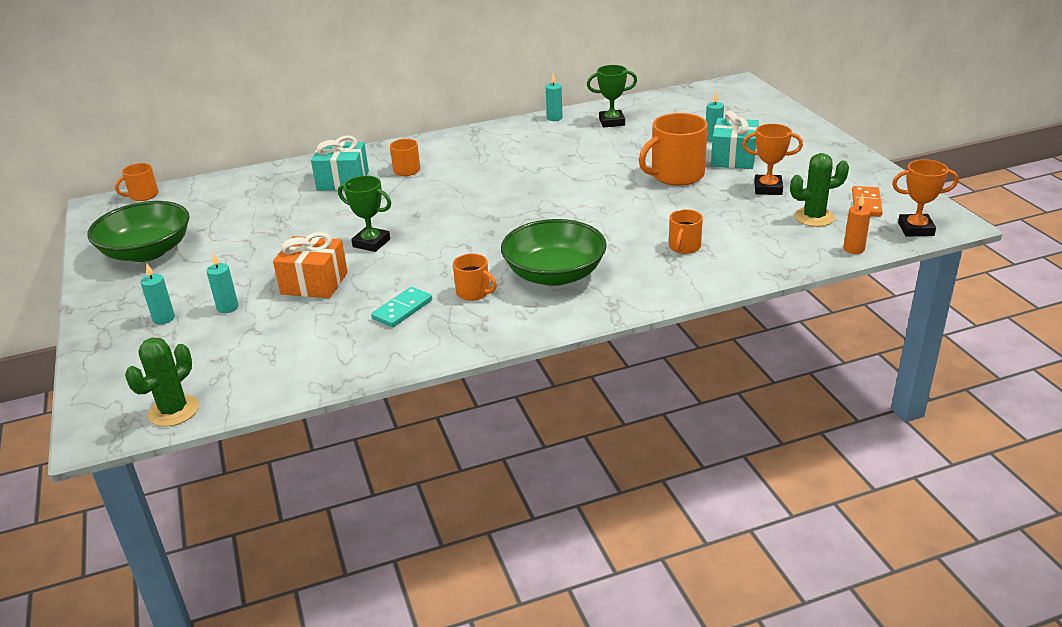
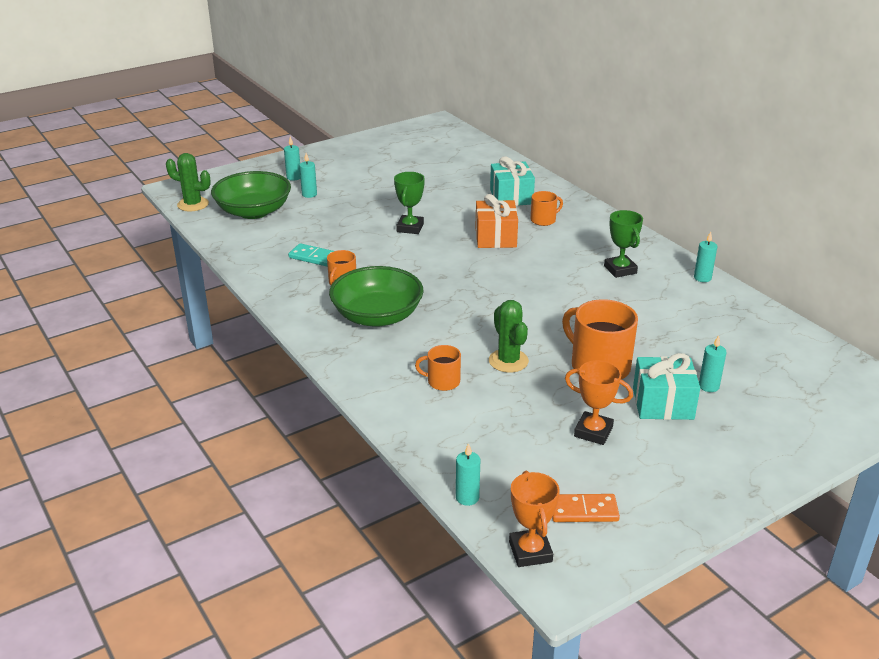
camera: 75 degrees right, 0 degrees up
green bowl [87,201,190,262] -> green bowl moved to [211,171,291,219]
orange mug [115,163,158,201] -> none
orange gift [273,232,348,298] -> orange gift moved to [475,194,518,248]
green trophy [587,65,637,128] -> green trophy moved to [604,210,643,278]
orange trophy [742,124,803,195] -> orange trophy turned 60 degrees counterclockwise [565,360,633,445]
green cactus [790,153,849,227] -> green cactus moved to [489,300,529,373]
orange candle [843,194,871,254] -> turquoise candle [456,443,480,506]

